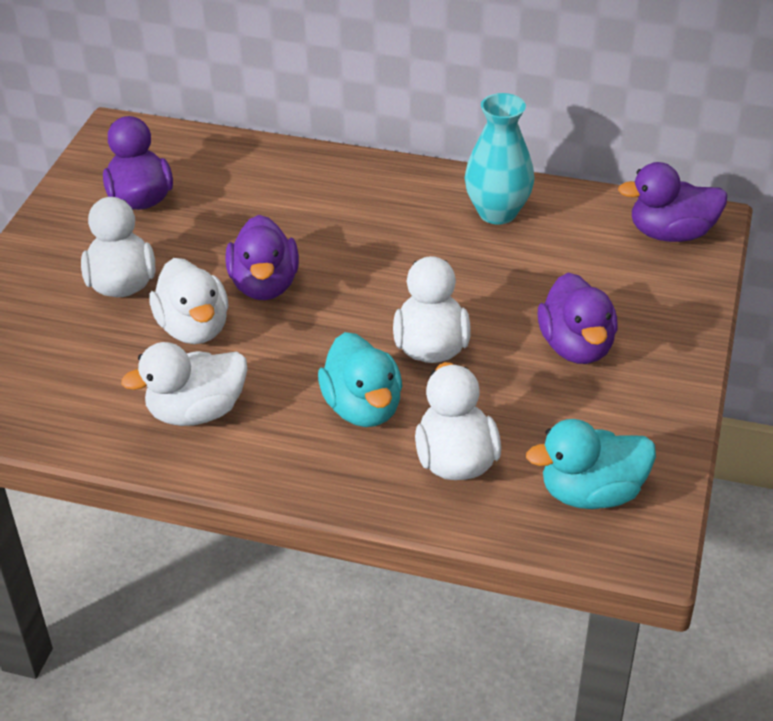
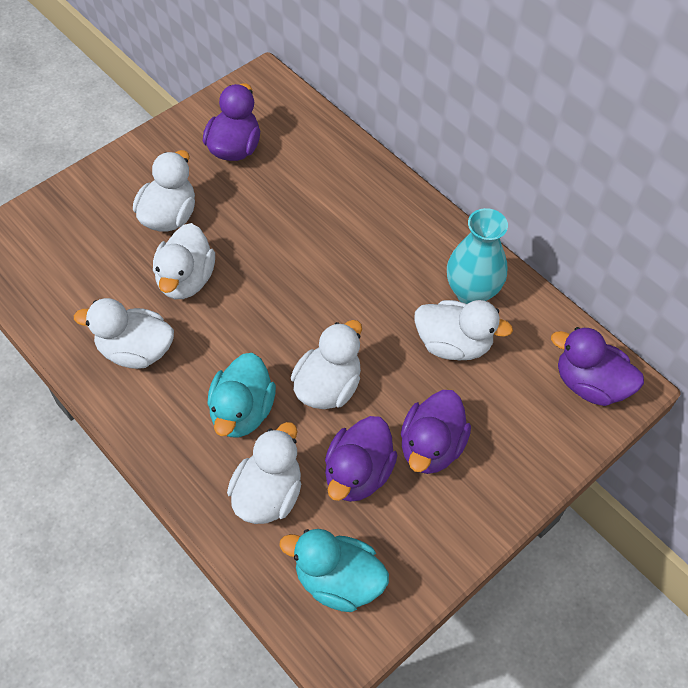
camera: 30 degrees right, 15 degrees up
purple duck [225,215,299,300] -> purple duck moved to [325,416,397,502]
none -> white duck [415,300,513,360]

